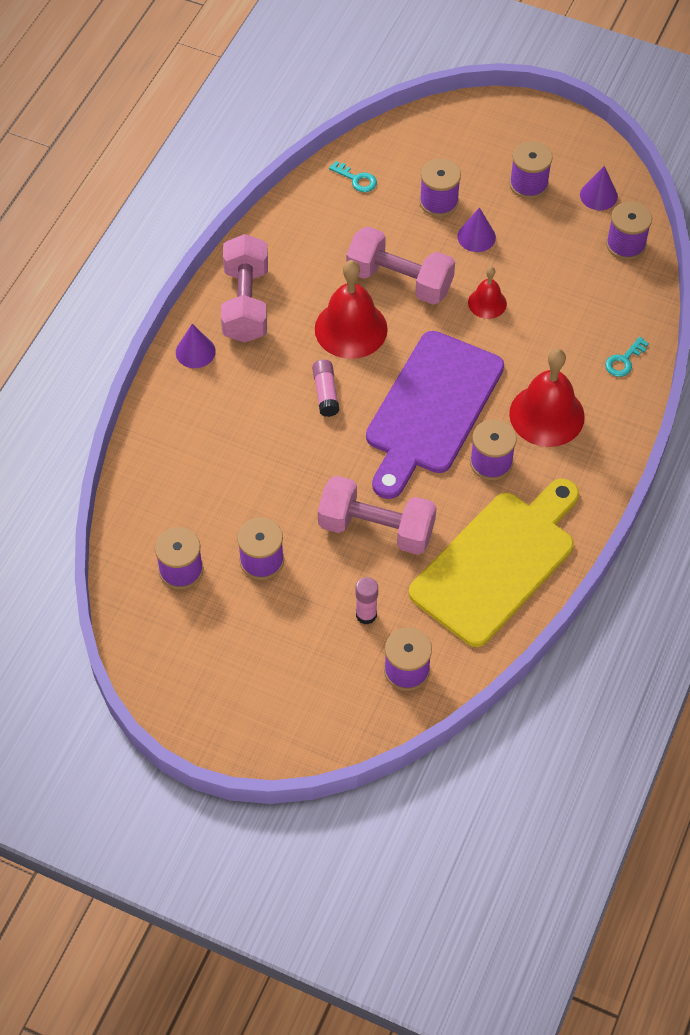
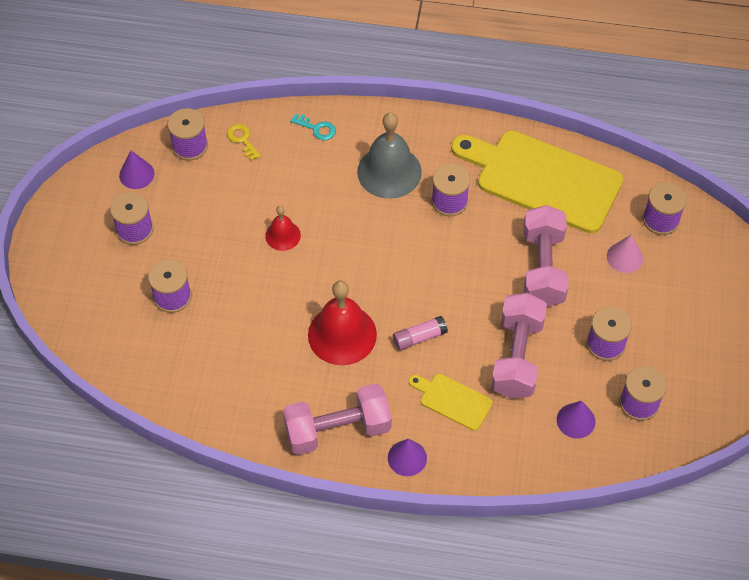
camera: 105 degrees left, 0 degrees up
turquoise key [329,161,377,192] -> none
pink dumbbell [346,227,455,305] -> pink dumbbell moved to [491,293,547,399]
pink glue stick [356,577,378,625] -> pink cone [607,234,643,273]
purple cutting board [366,331,504,499] -> none
purple cone [457,207,496,252] -> purple cone moved to [557,401,596,438]
red bell [509,349,585,447] -> grey bell [357,113,422,199]
none -> yellow key [227,124,261,161]
none -> yellow cutting board [409,374,493,431]

